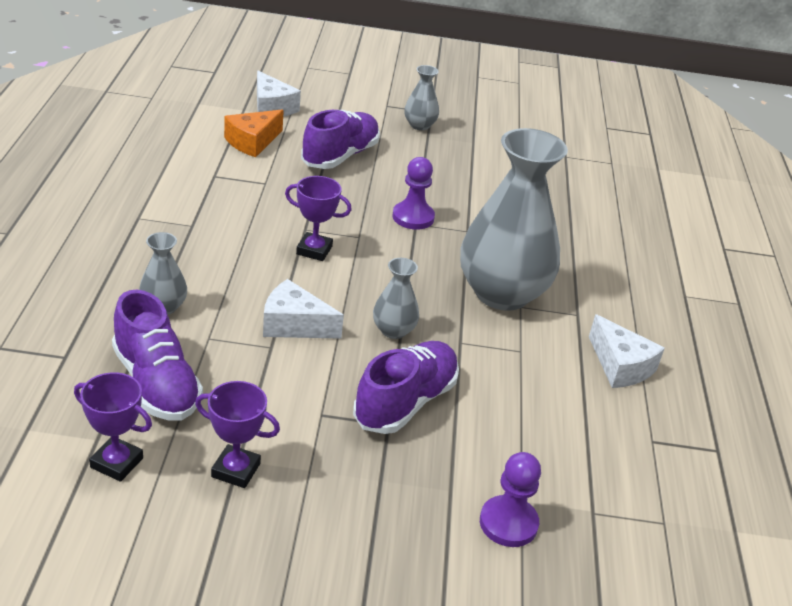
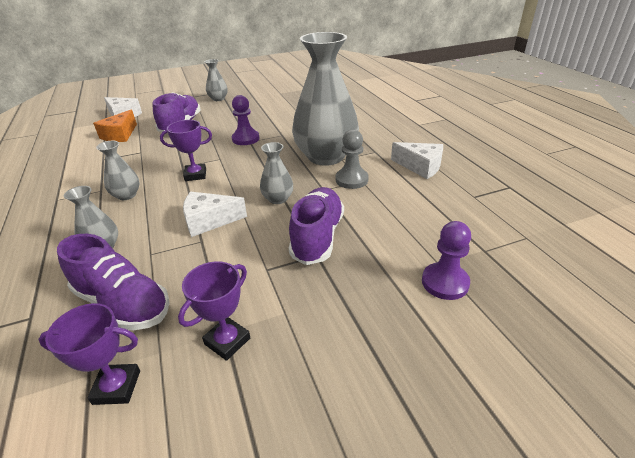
camera: 20 degrees left, 0 degrees up
purple trophy [195,381,280,488] -> purple trophy turned 45 degrees counterclockwise [178,261,250,361]
none -> grey vase [96,141,140,200]
none -> grey pawn [335,129,369,189]

